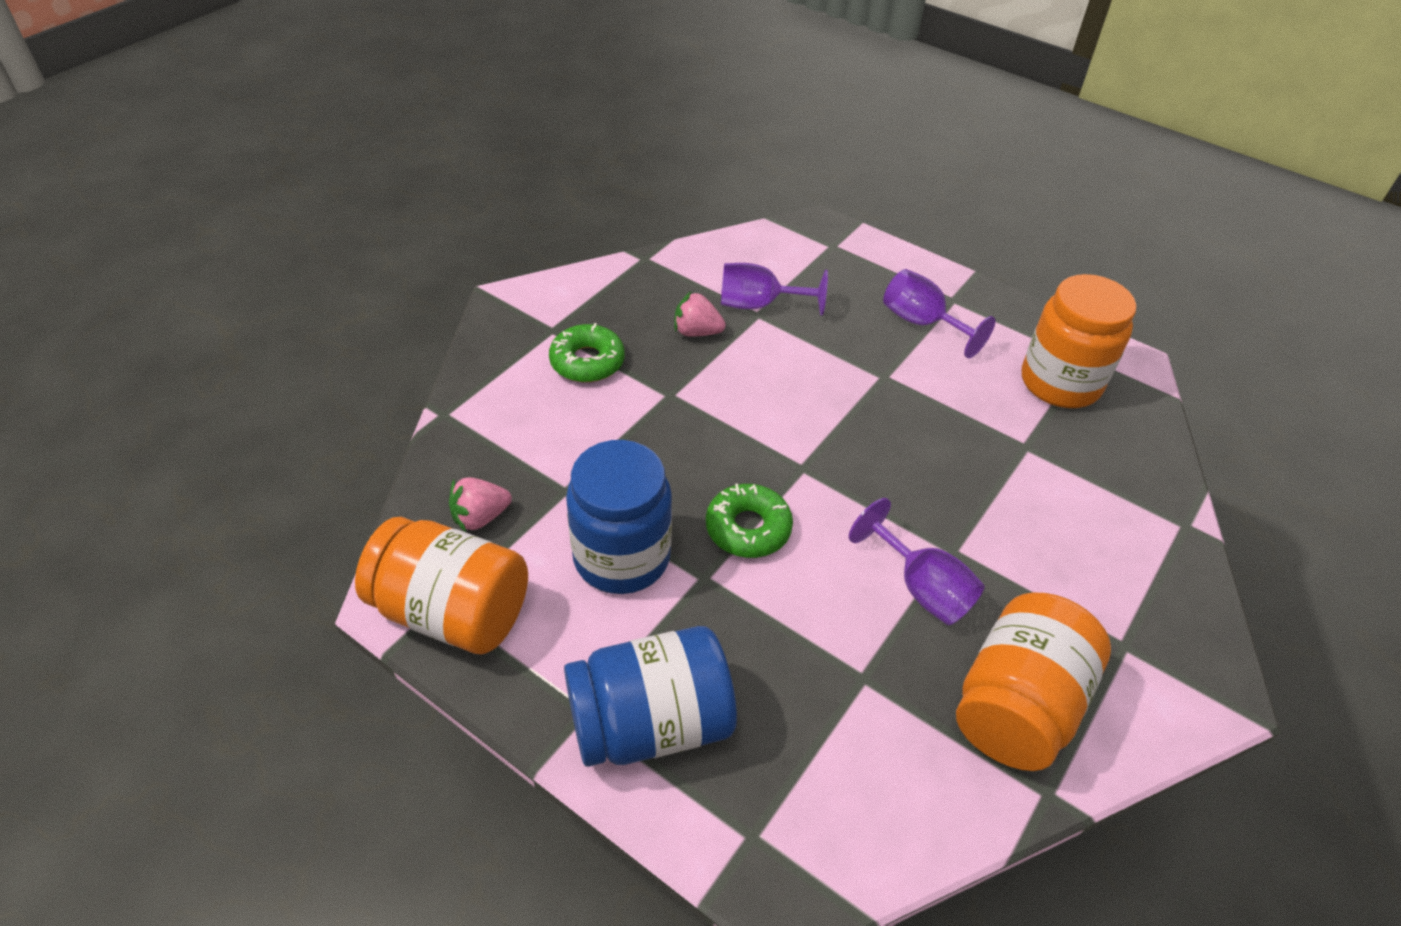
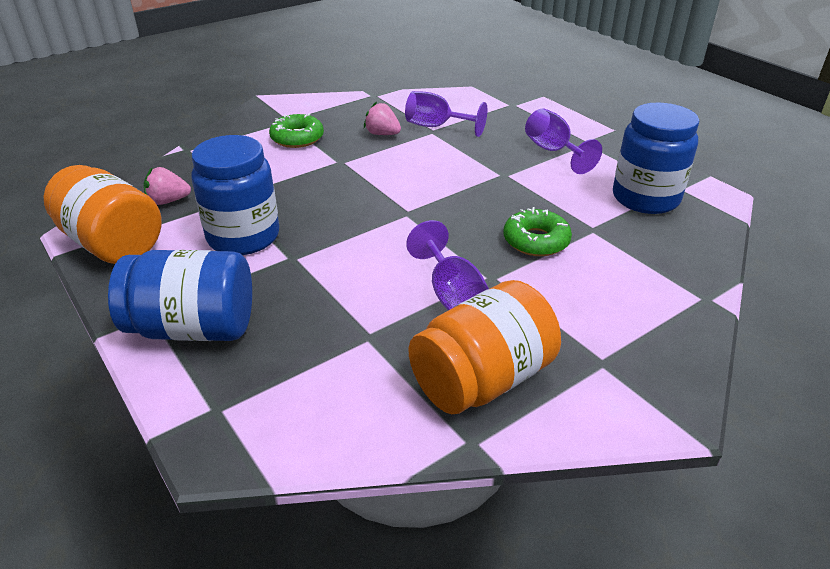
camera: 20 degrees right, 10 degrees down
green donut [706,483,793,558] -> green donut moved to [503,207,572,256]
orange jar [1022,274,1136,408] -> blue jar [613,103,699,214]

